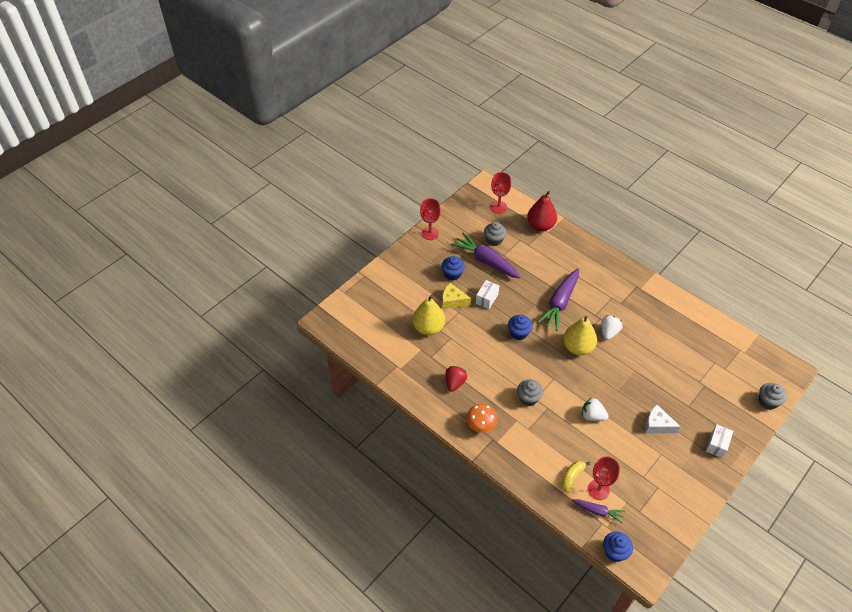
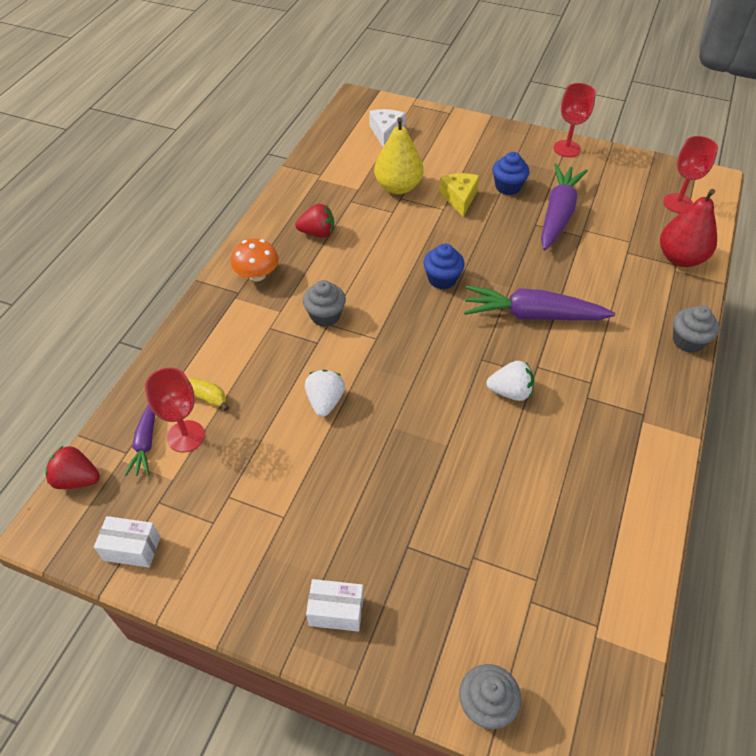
camera: 70 degrees right, 0 degrees up
white box [476,280,499,309] -> white box moved to [94,516,160,568]
grey cupcake [484,222,506,246] -> grey cupcake moved to [673,306,719,353]
yellow pear [563,316,597,355] -> none
blue cupcake [603,532,633,562] -> red strawberry [45,446,100,489]
white cheese [645,405,681,433] -> white cheese moved to [369,109,406,147]

